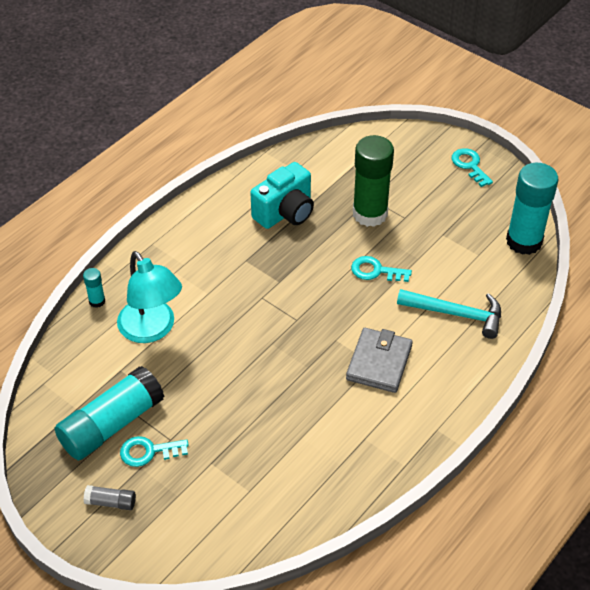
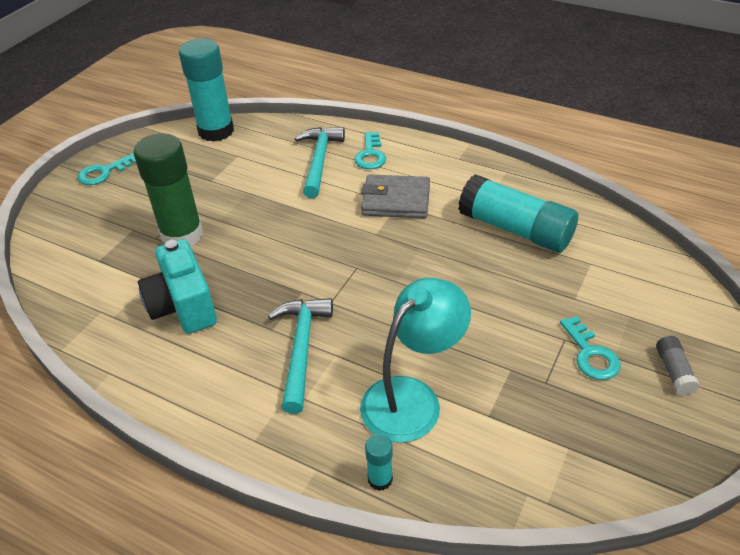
camera: 100 degrees left, 5 degrees down
turquoise glue stick [55,366,165,460] -> turquoise glue stick moved to [458,174,578,253]
turquoise camera [250,162,314,229] -> turquoise camera turned 150 degrees counterclockwise [138,239,217,334]
turquoise key [351,256,412,282] -> turquoise key moved to [355,132,386,169]
none -> turquoise hammer [268,298,333,414]

